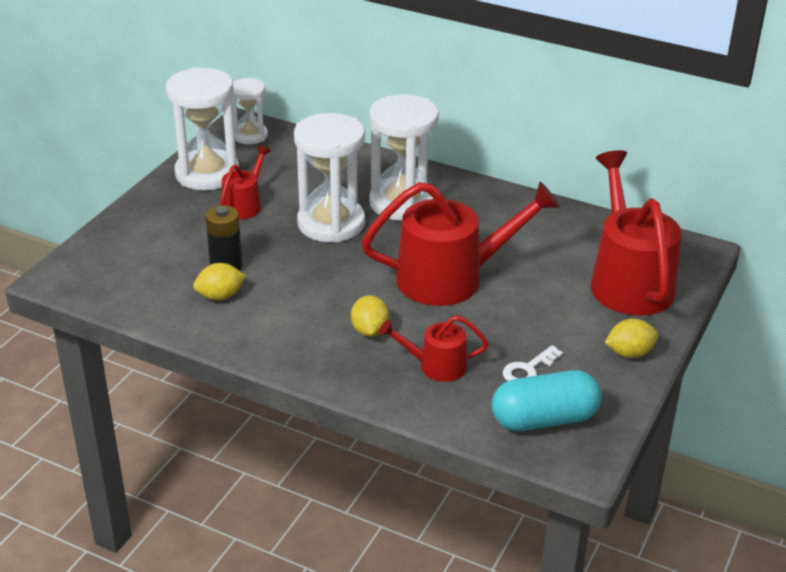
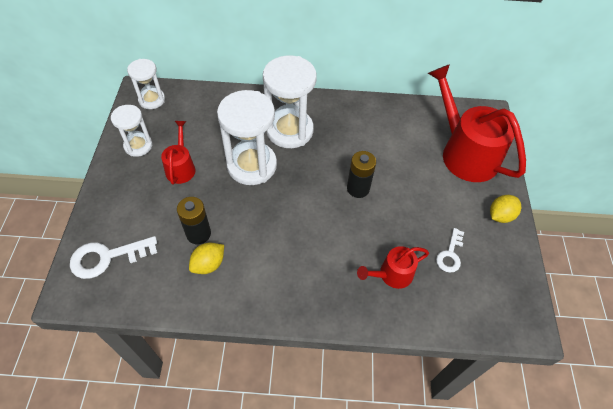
camera: 25 degrees left, 20 degrees up
white hourglass [166,67,239,190] -> white hourglass [111,105,153,157], size x0.57
yellow lemon [351,295,389,337] -> none
red watering can [361,182,560,306] -> black battery [347,151,376,198]
turquoise capsule [492,370,602,431] -> none
none -> white key [70,236,157,279]

